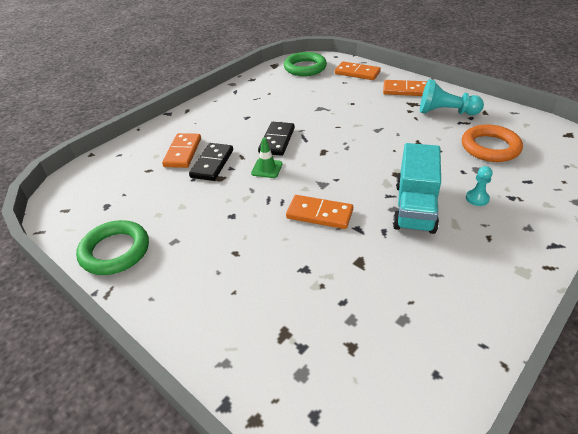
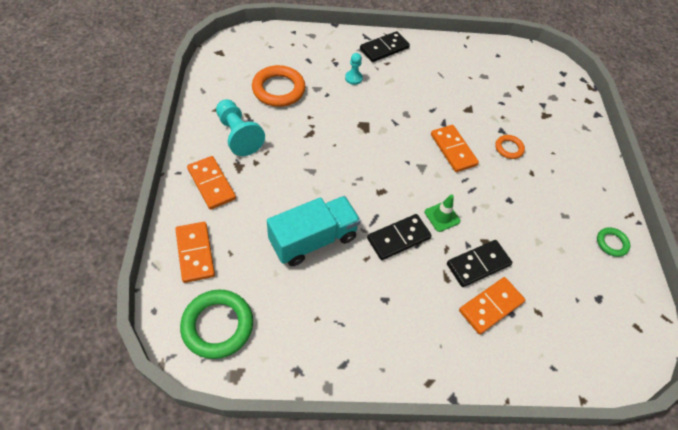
camera: 140 degrees left, 15 degrees up
green ring [76,220,149,275] -> green ring [597,227,630,257], size x0.53
turquoise truck [393,143,441,234] -> turquoise truck moved to [267,196,361,266]
none -> black domino [360,31,410,62]
none -> orange ring [495,135,525,159]

